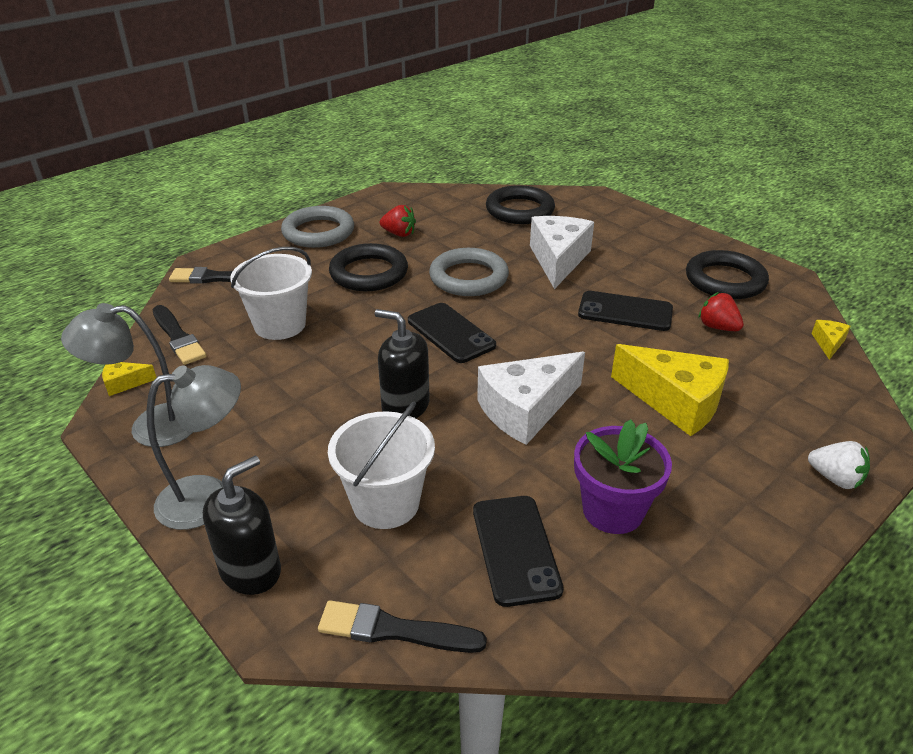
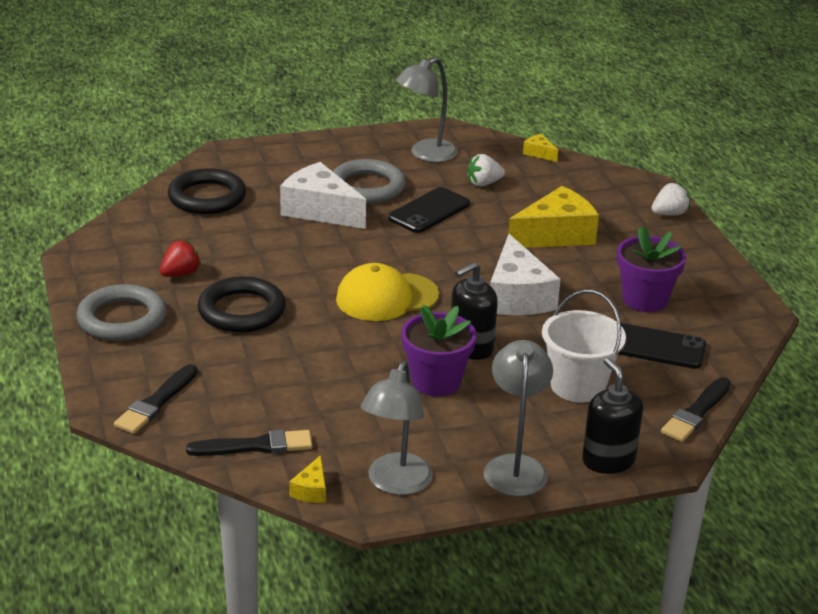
camera: 65 degrees left, 5 degrees down
white bucket [230,247,312,340] -> none
black phone [408,303,496,363] -> yellow cap [336,263,439,321]
grey ring [429,248,509,296] -> grey ring moved to [332,159,406,204]
black ring [686,250,769,299] -> grey lamp [396,57,458,162]
red strawberry [698,292,744,331] -> white strawberry [467,154,505,187]
none -> purple flower pot [401,305,476,396]

